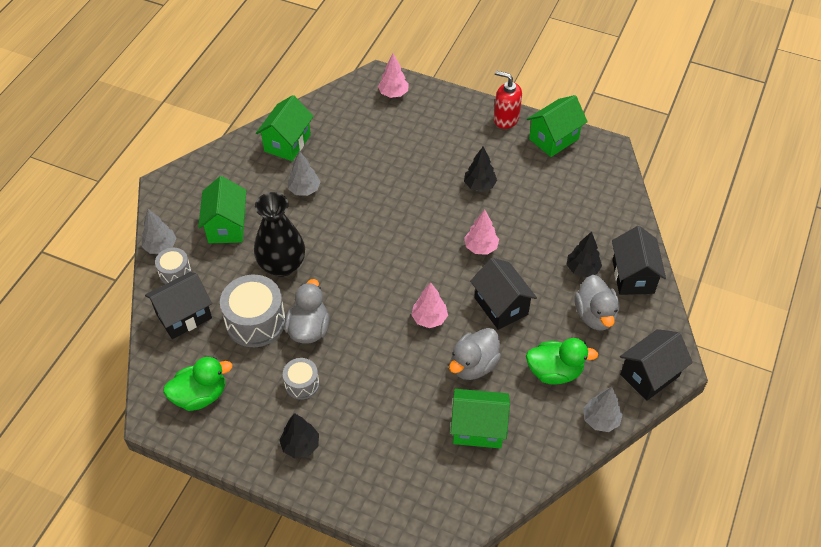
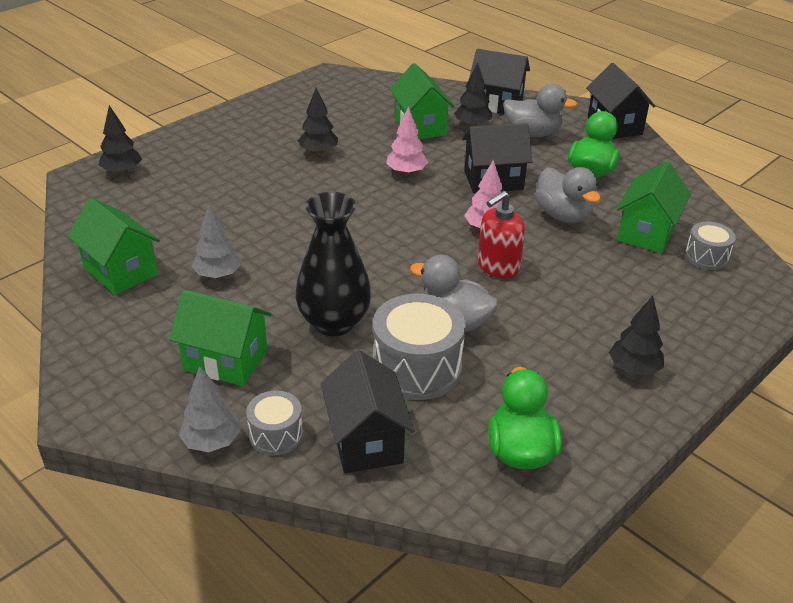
camera: 70 degrees left, 15 degrees down
grey drum [283,358,319,400] -> grey drum moved to [685,222,736,270]
pink tree [378,54,409,98] -> black tree [99,105,142,175]
red soap dispenser [494,71,522,129] -> red soap dispenser moved to [478,191,525,278]
green house [527,95,588,157] -> green house moved to [390,63,455,139]
grey tree [583,387,623,432] -> none

